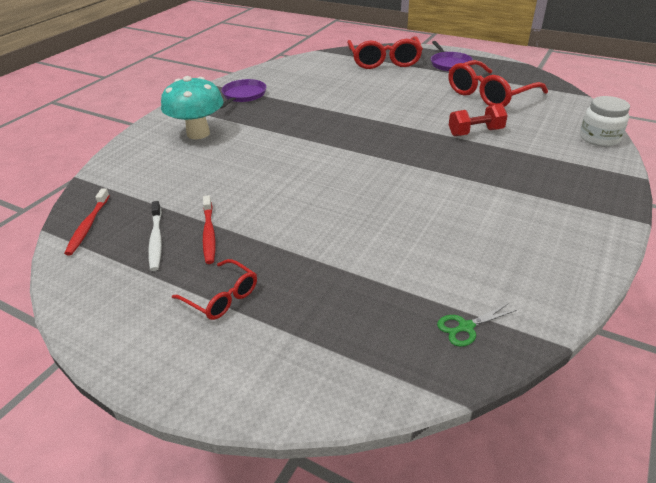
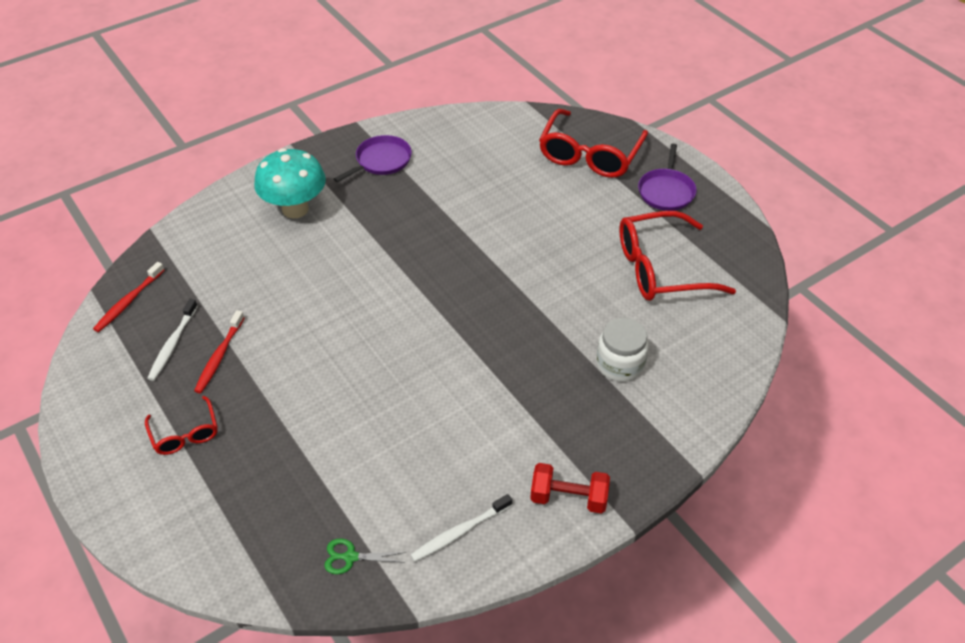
camera: 25 degrees right, 10 degrees up
red dumbbell [449,104,508,136] -> red dumbbell moved to [530,463,610,514]
white jar [580,96,630,147] -> white jar moved to [596,318,649,382]
none -> white toothbrush [411,494,512,562]

